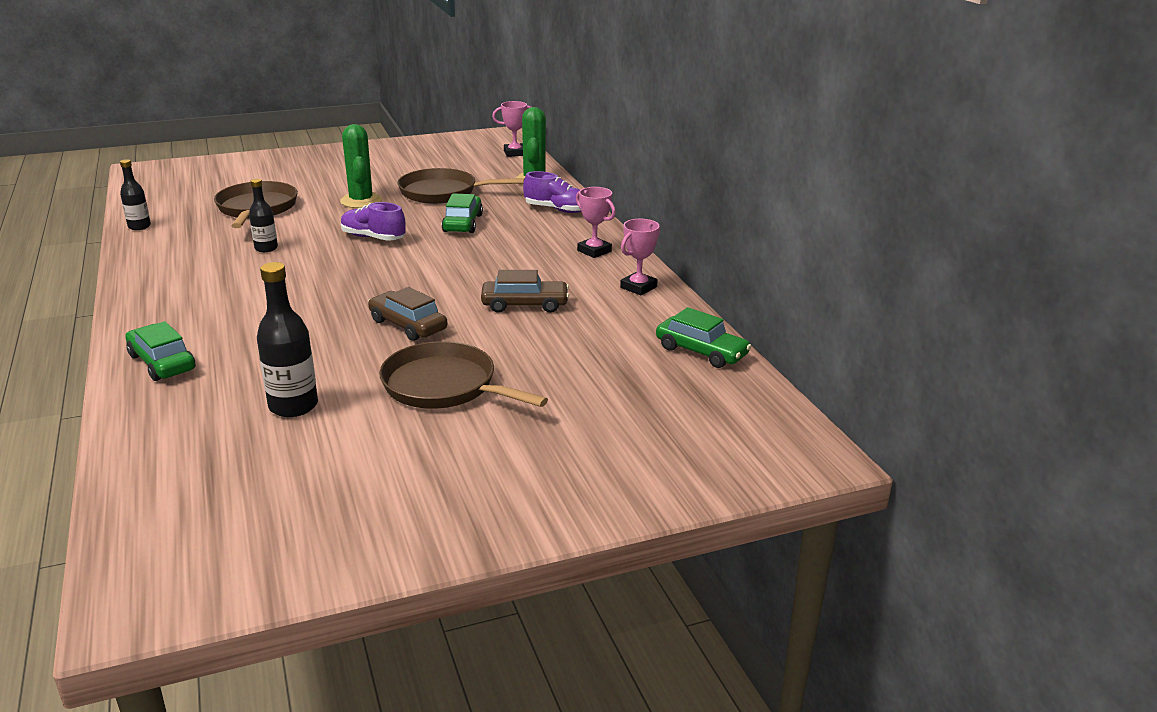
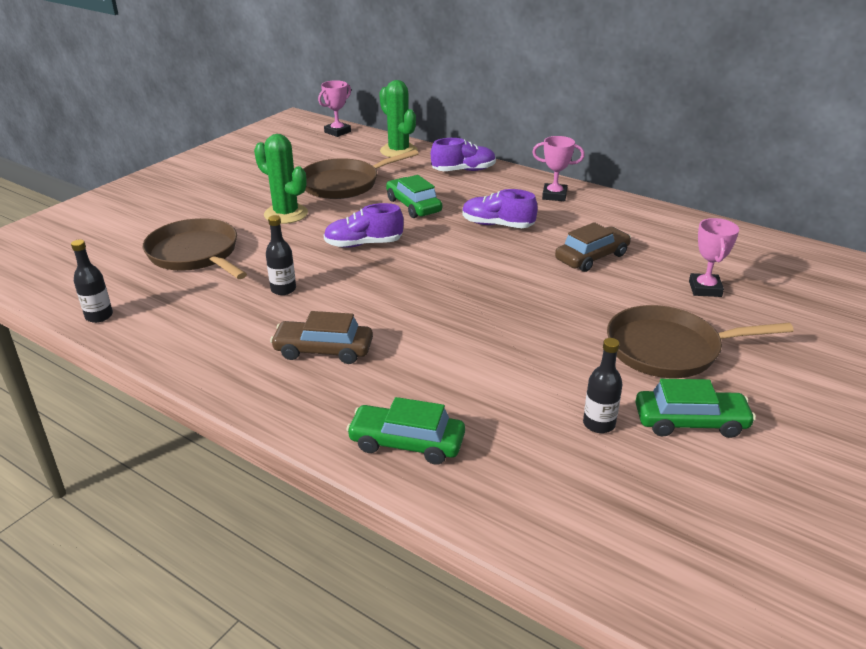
camera: 35 degrees left, 5 degrees up
black bottle [257,262,318,417] -> black bottle [583,338,622,433], size x0.62
brown car [368,287,447,341] -> brown car moved to [270,311,373,364]
pink trophy [620,219,660,295] -> pink trophy moved to [689,218,739,297]
green car [656,307,751,368] -> green car moved to [635,379,756,438]
none -> purple shoe [462,189,537,228]

